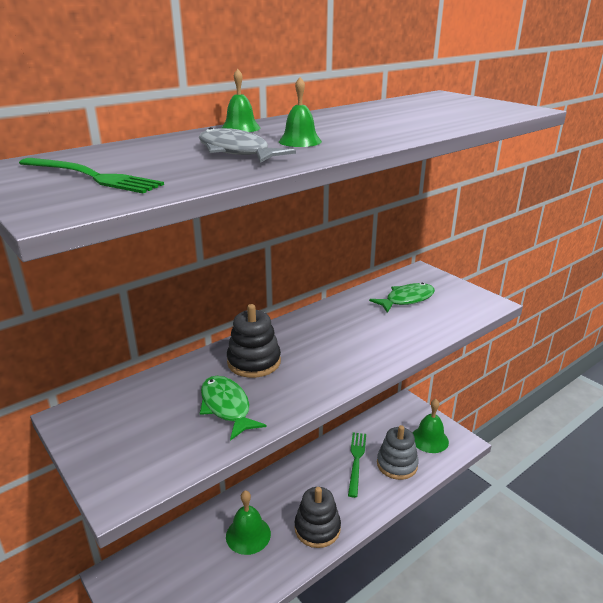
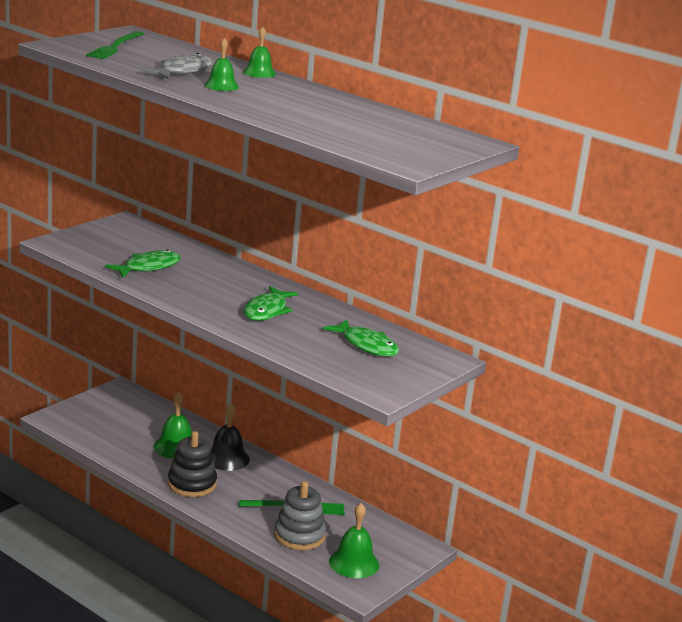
camera: 75 degrees right, 5 degrees down
black stacking toy [227,304,281,378] -> none
none -> black bell [211,403,250,471]
none -> green fish [243,286,298,321]

